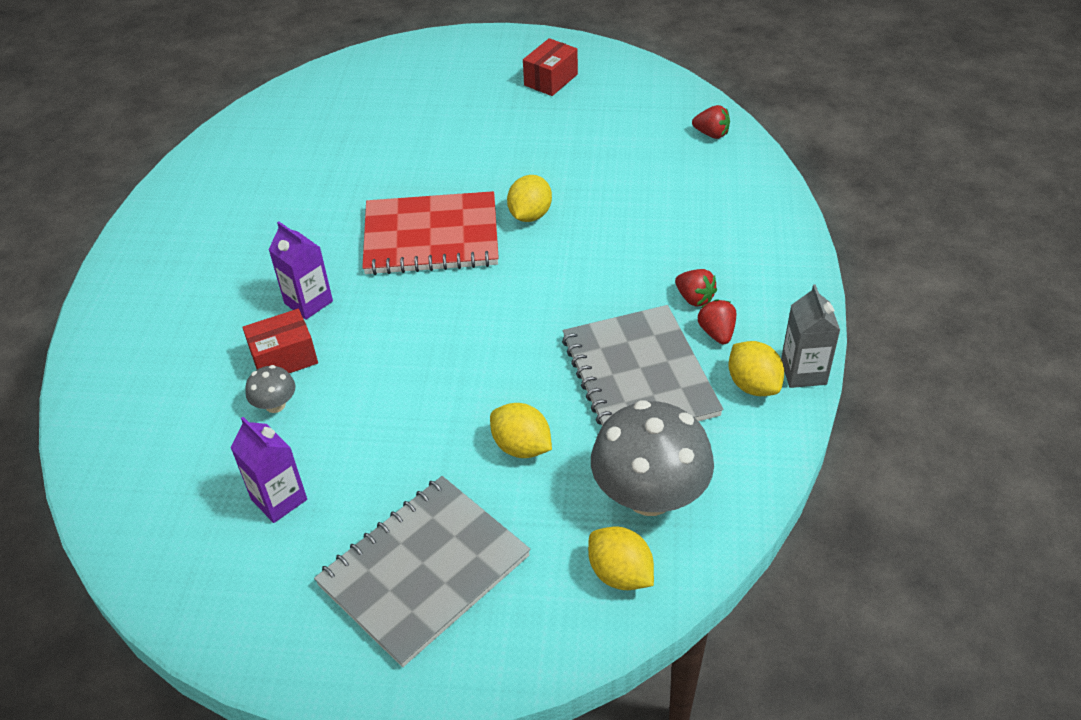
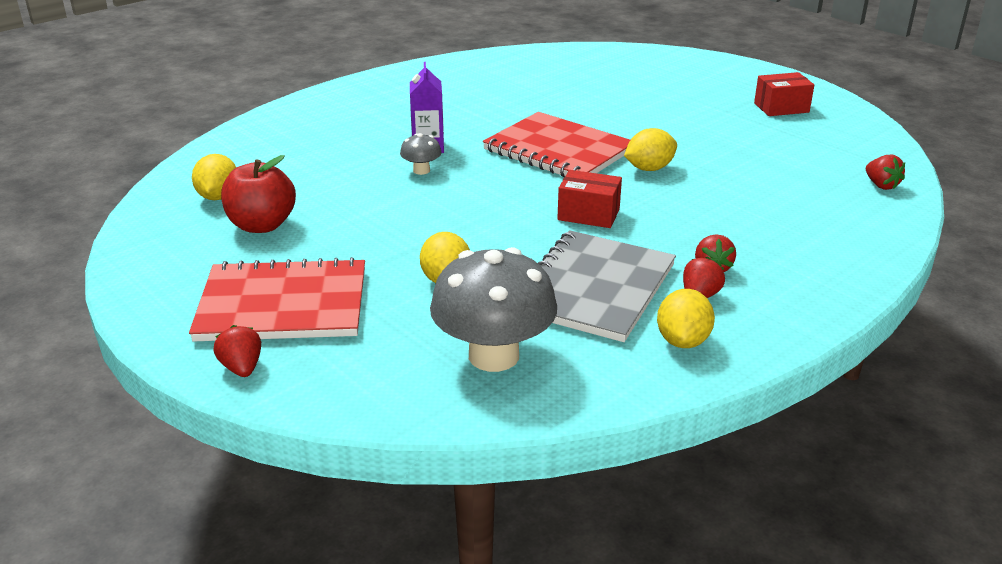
camera: 40 degrees right, 15 degrees down
purple carton [230,417,307,523] -> red apple [221,155,296,233]
red box [242,309,318,373] -> red box moved to [557,170,622,228]
grey mushroom [245,365,296,413] -> grey mushroom moved to [400,133,441,175]
grey notebook [314,476,531,667] -> red notebook [189,257,365,342]
yellow lemon [588,527,654,590] -> yellow lemon moved to [192,154,236,200]
grey carton [781,284,840,388] -> none
none -> red strawberry [213,325,261,377]

